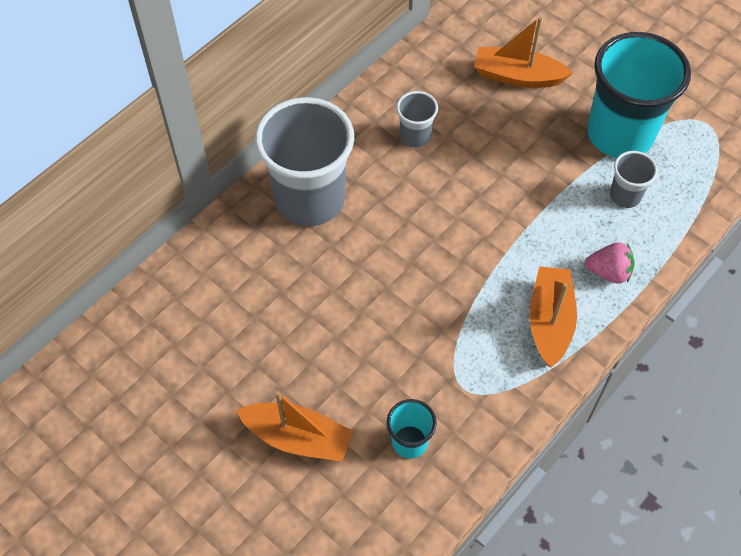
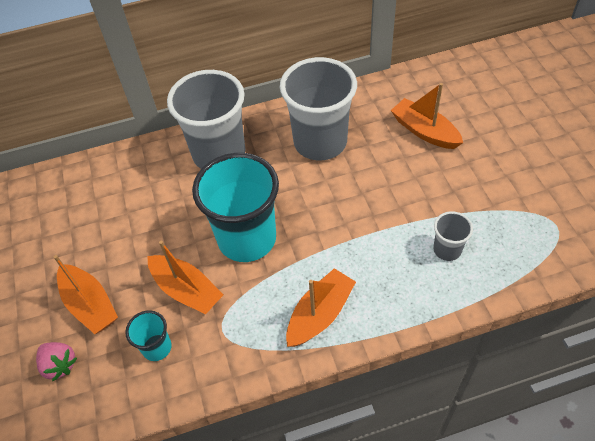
camera: 35 degrees right, 5 degrees down
grey cup [396,91,438,147] -> grey cup [280,57,357,160], size x2.18
pink strawberry [585,242,635,284] -> pink strawberry moved to [36,342,77,381]
turquoise cup [587,32,691,158] -> turquoise cup moved to [192,153,279,262]
none -> orange boat [147,241,223,315]

